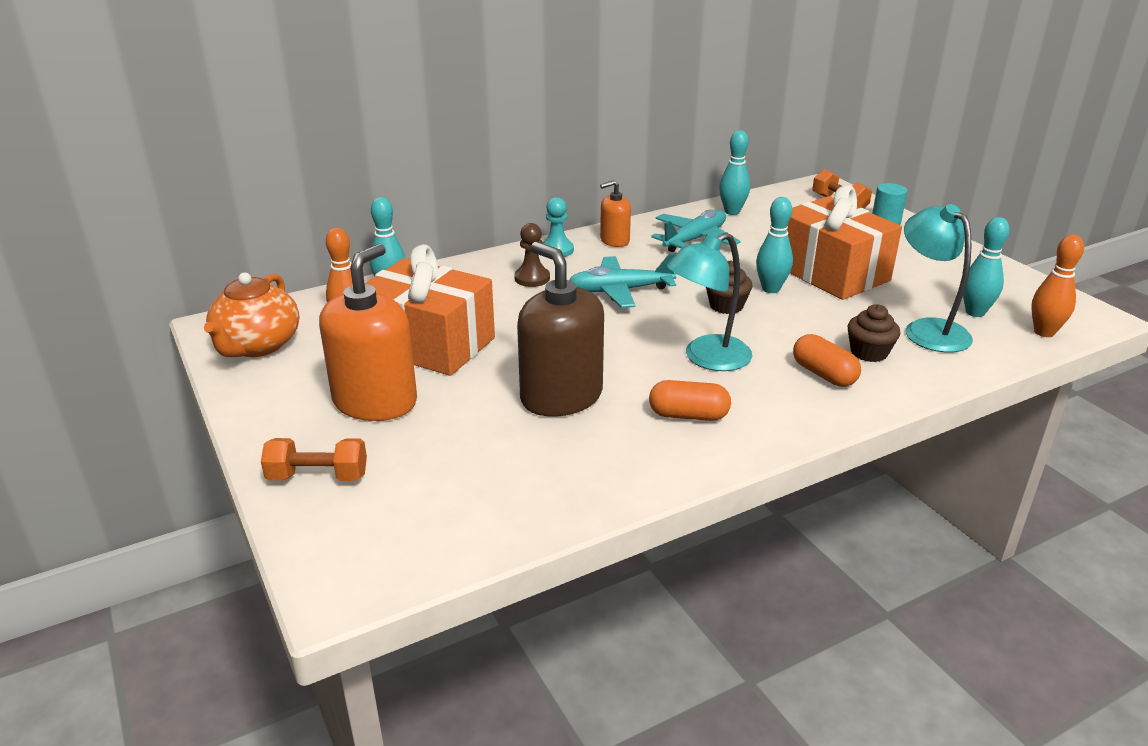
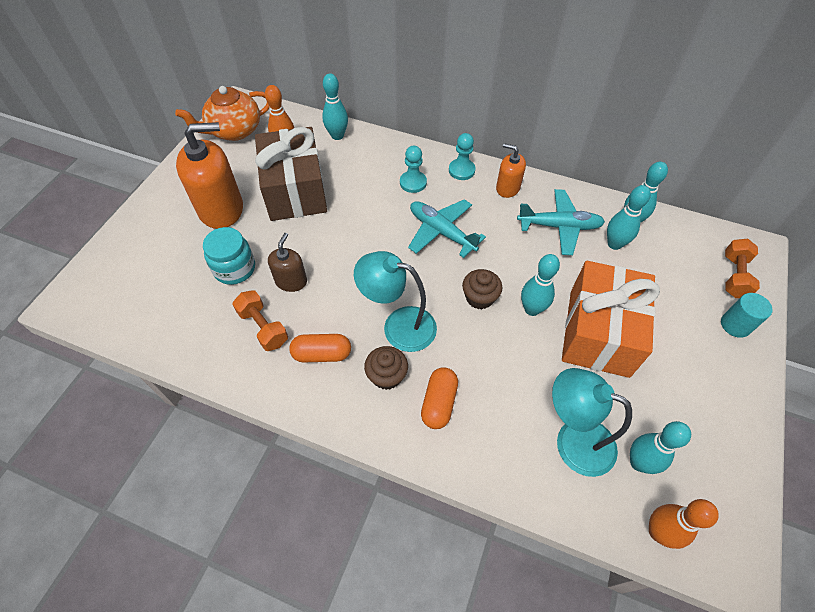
camera: 50 degrees right, 25 degrees up
orange dumbbell [261,438,367,481] -> orange dumbbell moved to [232,290,288,351]
orange gift [365,244,495,376] -> brown gift [255,127,327,221]
brown pawn [514,223,550,287] -> turquoise pawn [400,146,427,193]
brown soap dispenser [517,242,604,417] -> brown soap dispenser [268,233,307,292], size x0.53
orange capsule [649,380,731,421] -> orange capsule turned 60 degrees counterclockwise [289,334,351,363]
brown cupcake [848,304,900,362] -> brown cupcake moved to [364,346,408,390]
turquoise lamp [904,204,973,353] -> turquoise lamp turned 90 degrees counterclockwise [552,368,632,477]
none -> turquoise jar [203,227,255,285]
none -> turquoise bowling pin [607,185,651,250]

